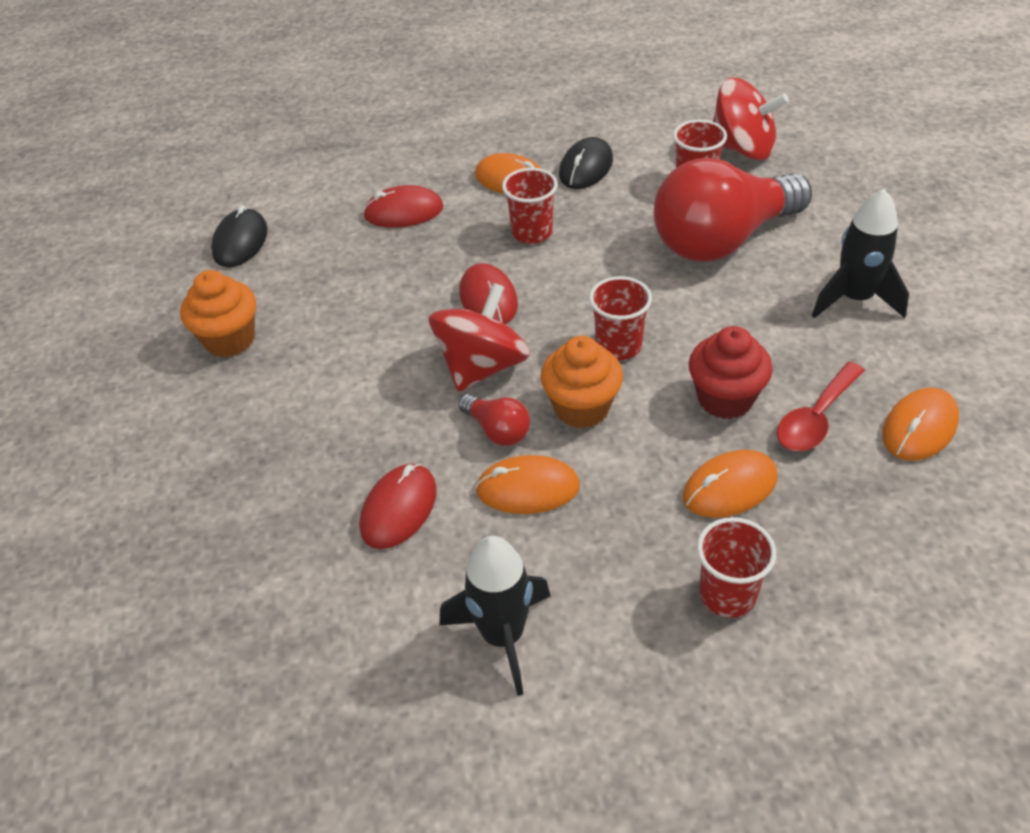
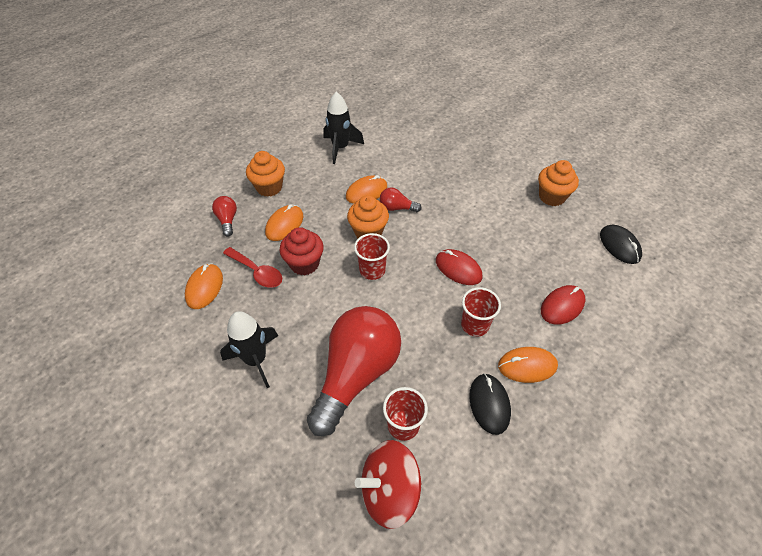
camera: 145 degrees right, 5 degrees up
red mouse [360,464,437,549] -> none
red spinning top [429,283,530,392] -> none
red cup [697,517,776,618] -> orange cupcake [246,151,285,197]
red spoon [777,362,865,451] -> red spoon turned 120 degrees clockwise [223,247,282,288]
none -> red light bulb [212,196,237,236]

